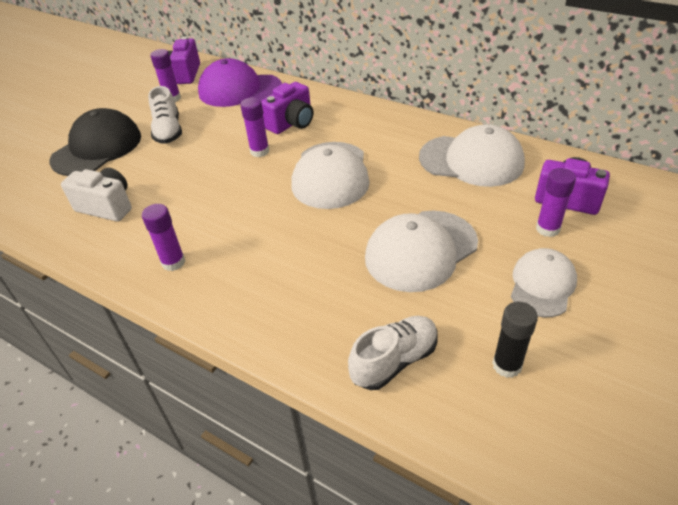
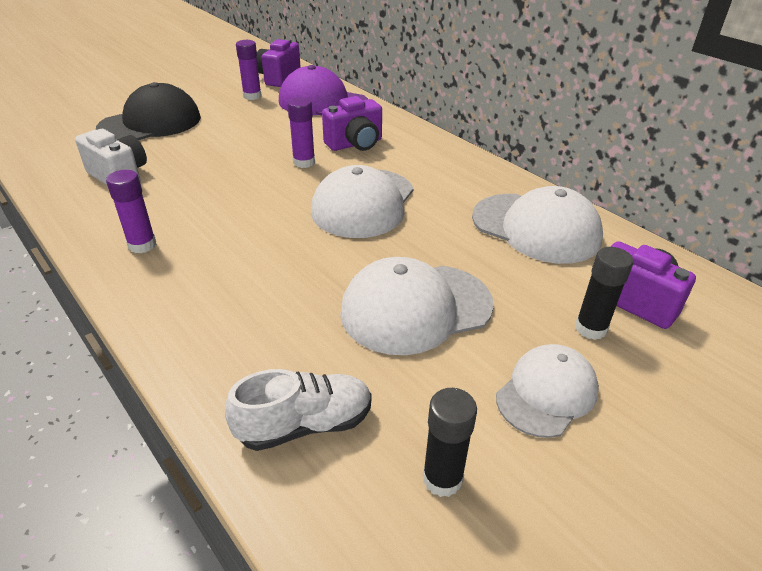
camera: 15 degrees right, 5 degrees down
white shoe [148,86,182,144] -> none
purple glue stick [536,168,576,237] -> black glue stick [575,247,634,340]

